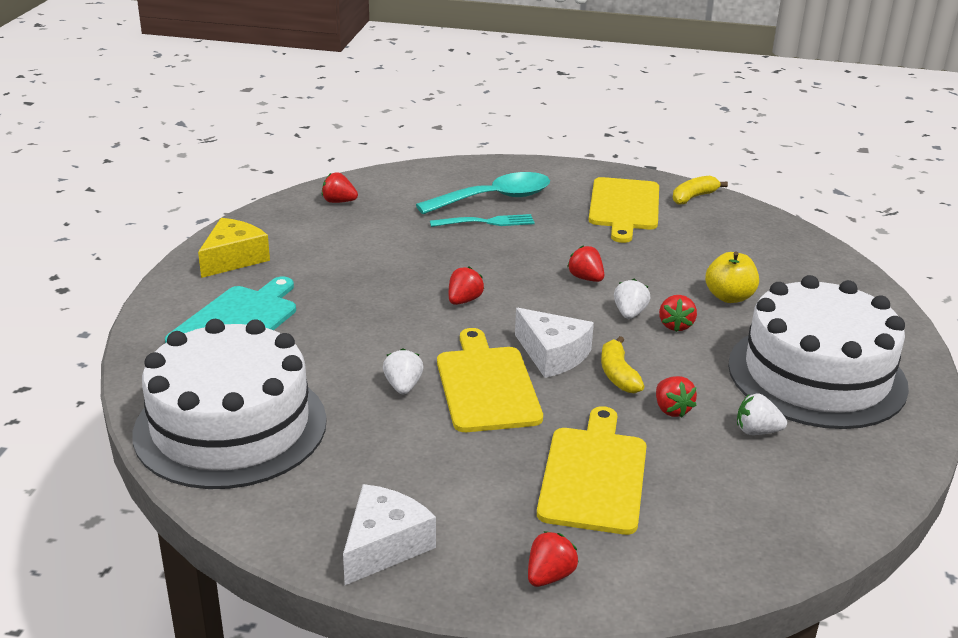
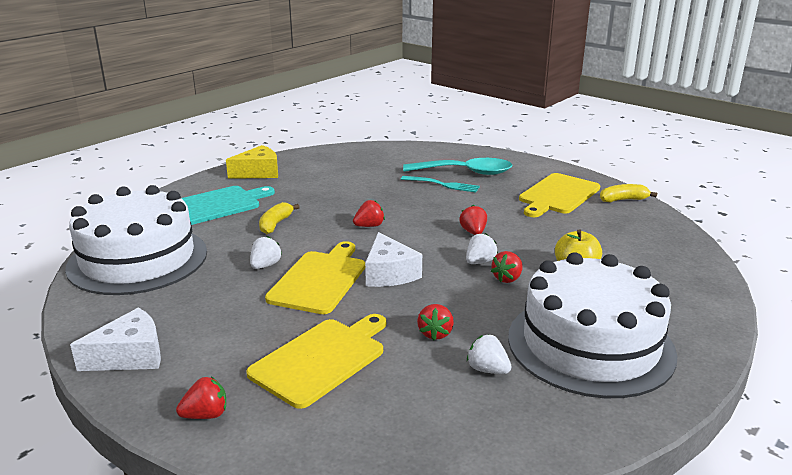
camera: 30 degrees right, 5 degrees down
red strawberry [322,172,358,203] -> none
yellow banana [601,336,645,393] -> yellow banana moved to [259,202,300,234]

